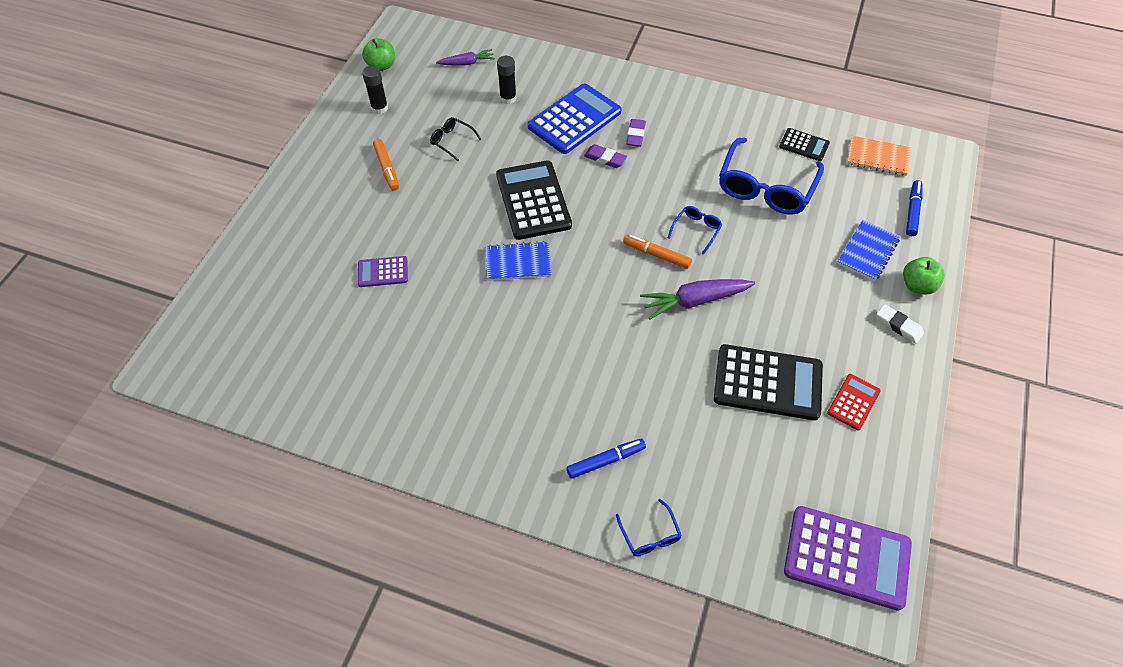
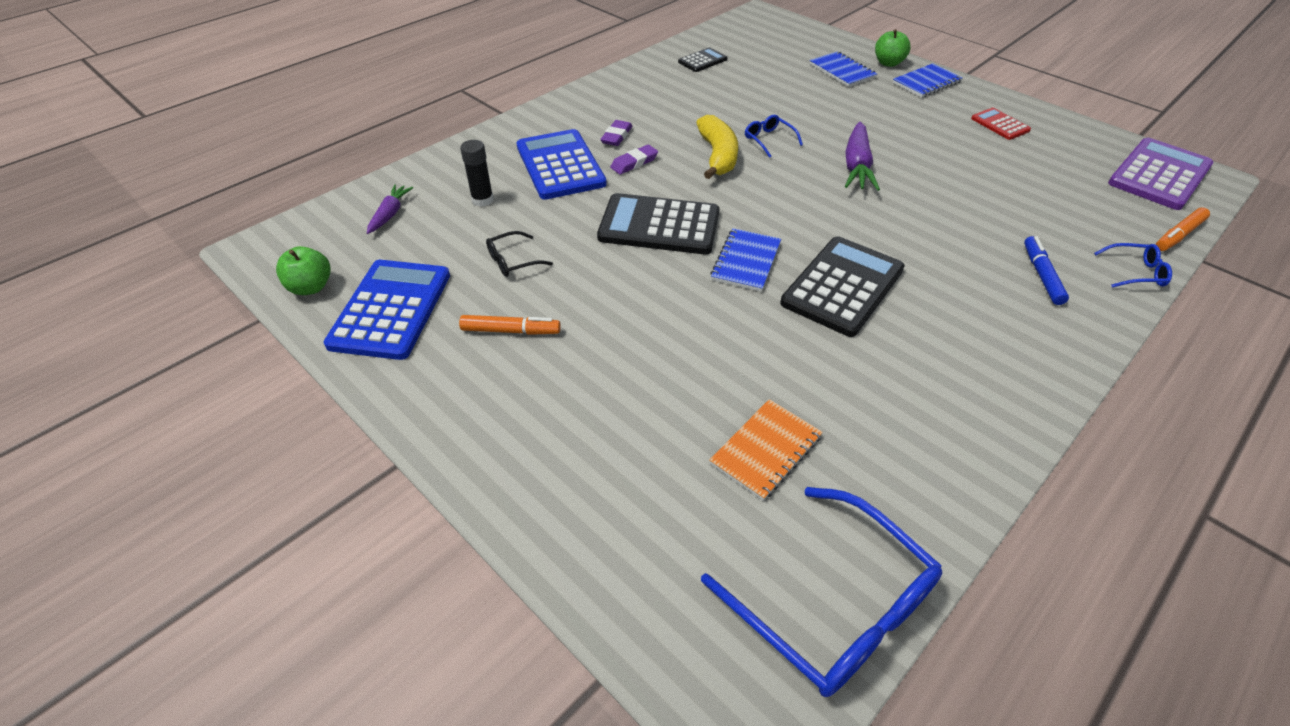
camera: 65 degrees left, 10 degrees down
purple calculator [358,256,408,287] -> none
black glue stick [362,66,388,114] -> blue calculator [324,260,450,360]
orange marker [623,234,692,269] -> orange marker moved to [1156,208,1210,251]
purple eraser [626,119,646,147] -> purple eraser turned 75 degrees clockwise [600,120,632,146]
black calculator [714,344,823,420] -> black calculator moved to [780,236,905,337]
blue glasses [719,138,824,215] -> blue glasses moved to [701,487,942,697]
orange notebook [847,136,911,176] -> orange notebook moved to [709,399,823,501]
white eraser [877,304,924,344] -> blue notebook [893,63,963,98]
blue marker [906,180,922,236] -> none
none -> yellow banana [696,115,738,179]

